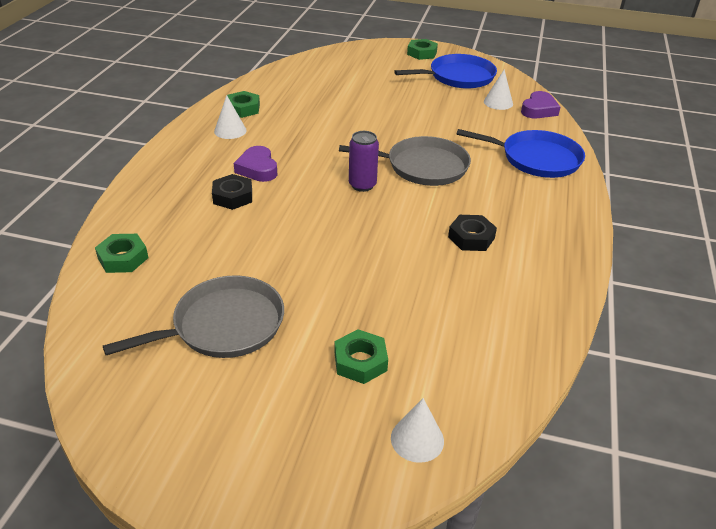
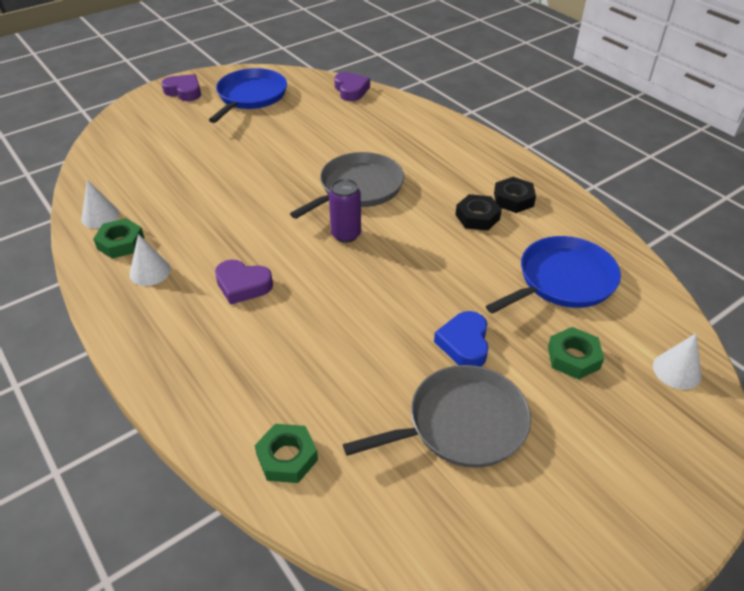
camera: 50 degrees left, 5 degrees up
grey pan [103,275,284,358] -> grey pan turned 60 degrees clockwise [343,365,531,468]
black nut [212,174,252,210] -> black nut moved to [494,177,536,213]
green nut [407,39,438,60] -> purple heart [161,74,201,101]
blue pan [456,129,585,178] -> blue pan moved to [486,236,621,314]
white cone [484,69,513,110] -> white cone moved to [81,180,120,228]
none -> blue heart [434,311,489,367]

